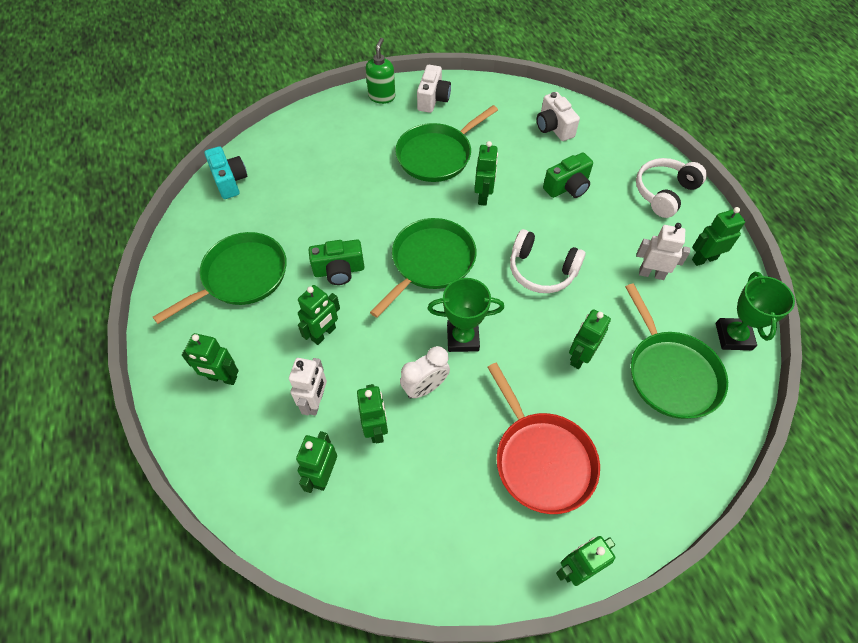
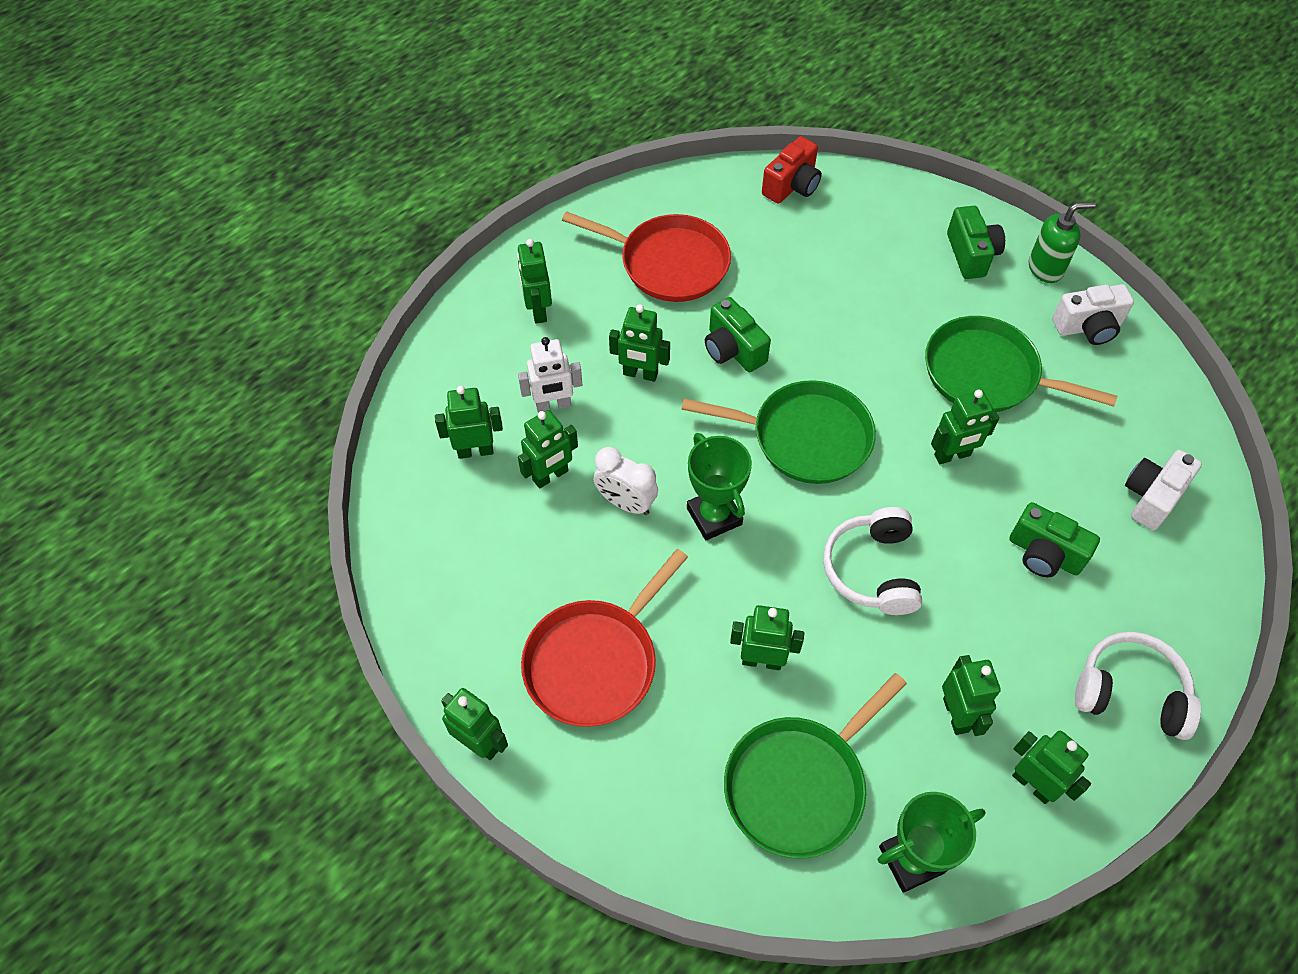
camera: 65 degrees right, 0 degrees up
green pan [153,232,287,324] -> red pan [562,211,731,302]
turquoise camera [205,146,247,199] -> red camera [762,136,822,204]
white robot [637,223,690,280] -> green robot [942,655,1001,736]
none -> green camera [947,206,1005,279]

